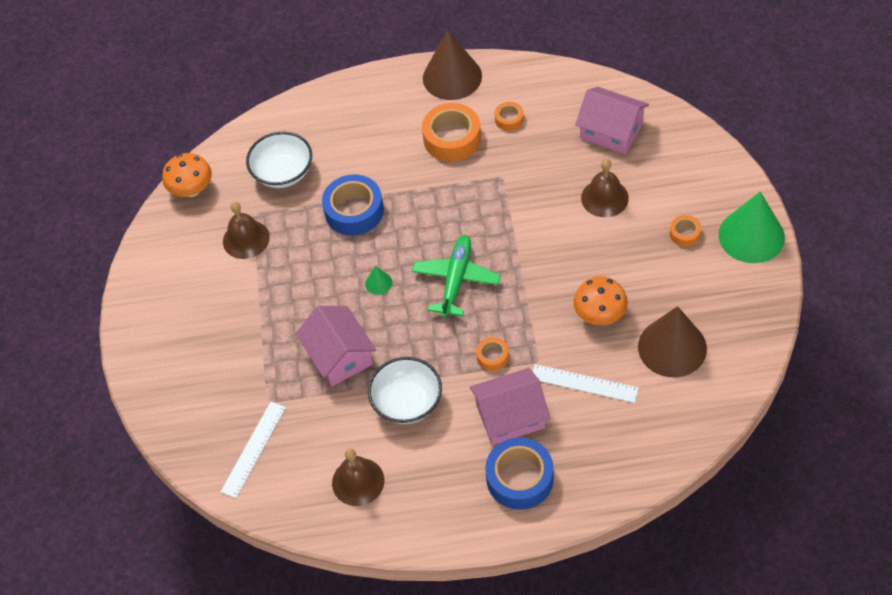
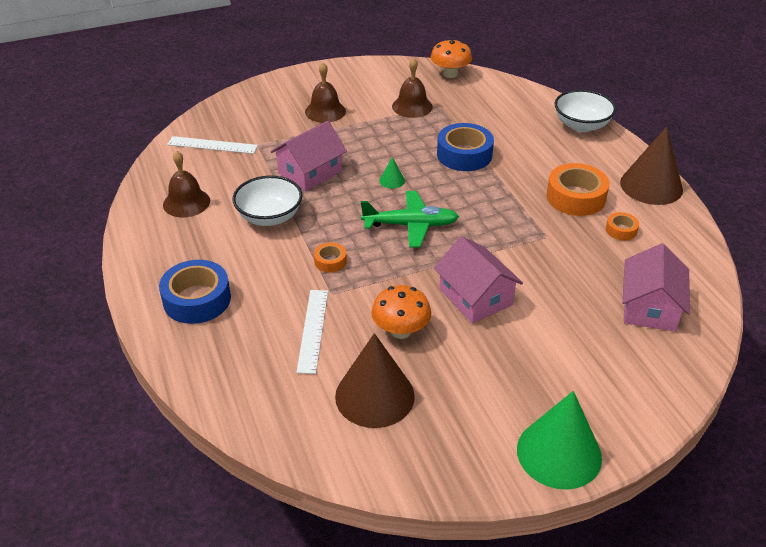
camera: 70 degrees right, 15 degrees down
white bowl [246,132,312,188] -> white bowl moved to [555,90,616,132]
pink house [470,368,550,445] -> pink house moved to [434,236,523,324]
brown bell [581,159,629,217] -> brown bell moved to [305,63,346,123]
orange tape [670,215,701,247] -> none

